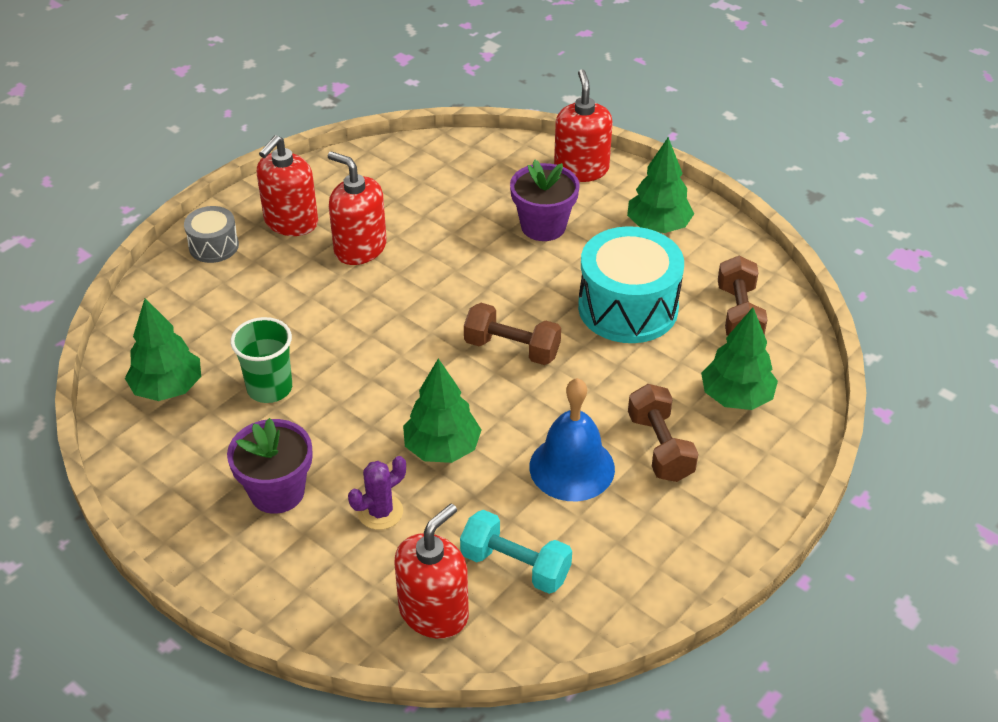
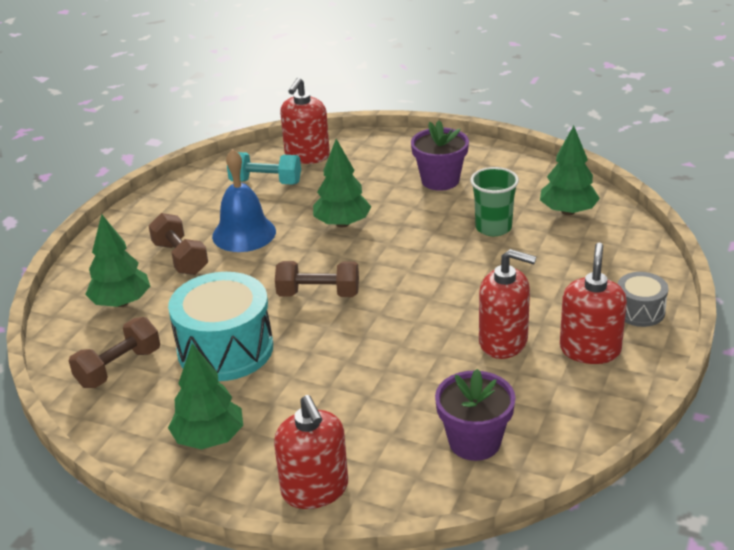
camera: 165 degrees right, 10 degrees down
purple cactus [348,456,406,530] -> none
purple flower pot [510,159,579,241] -> purple flower pot moved to [435,369,516,461]
brown dumbbell [718,256,768,336] -> brown dumbbell turned 60 degrees clockwise [69,317,160,388]

